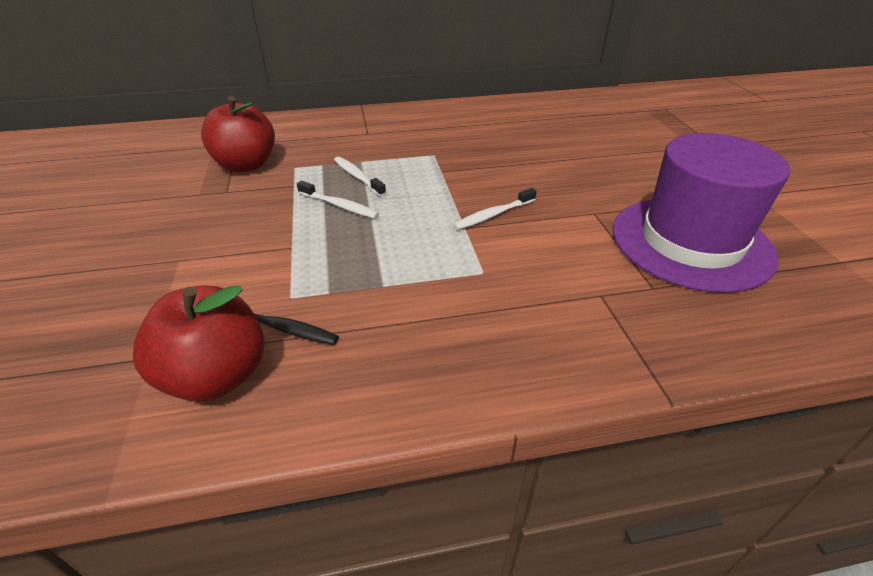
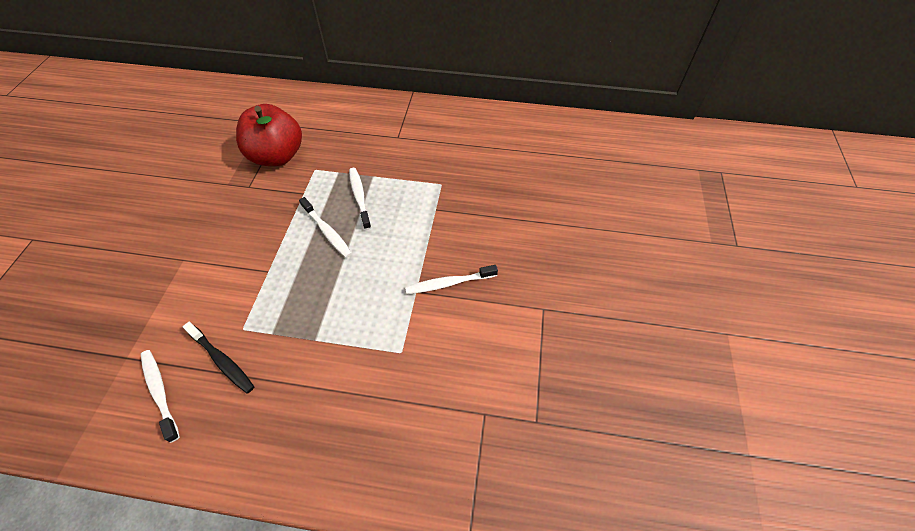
camera: 20 degrees right, 15 degrees up
red apple [133,285,264,402] -> white toothbrush [141,350,180,443]
purple hat [613,133,790,293] -> none

